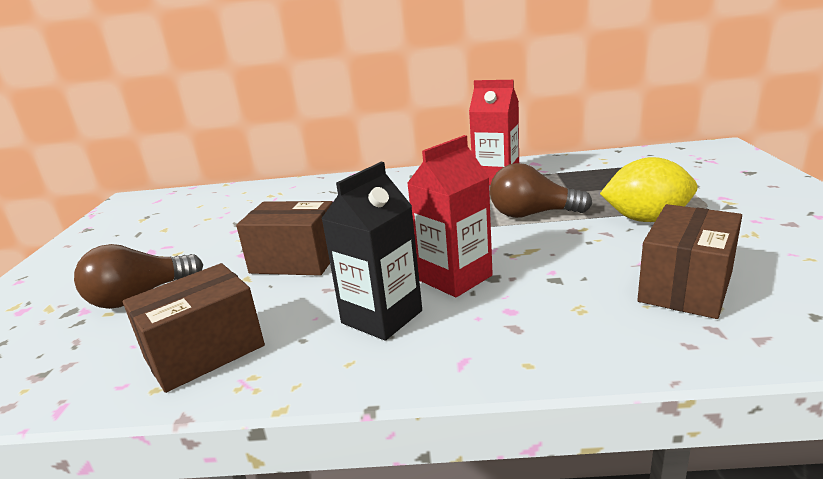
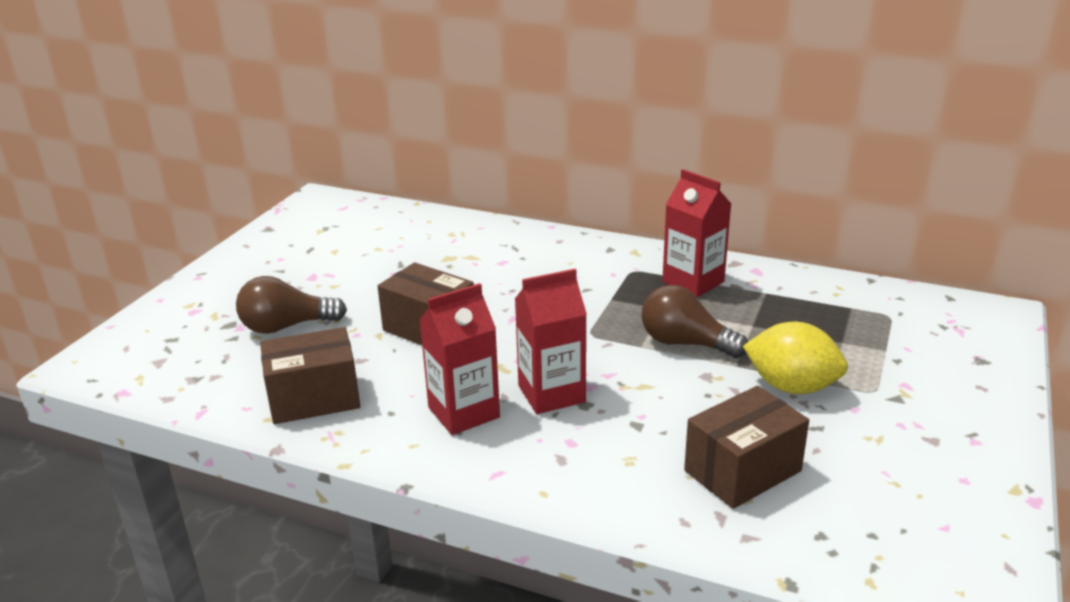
camera: 20 degrees right, 5 degrees up
black carton [321,162,422,341] -> red carton [419,283,500,435]

